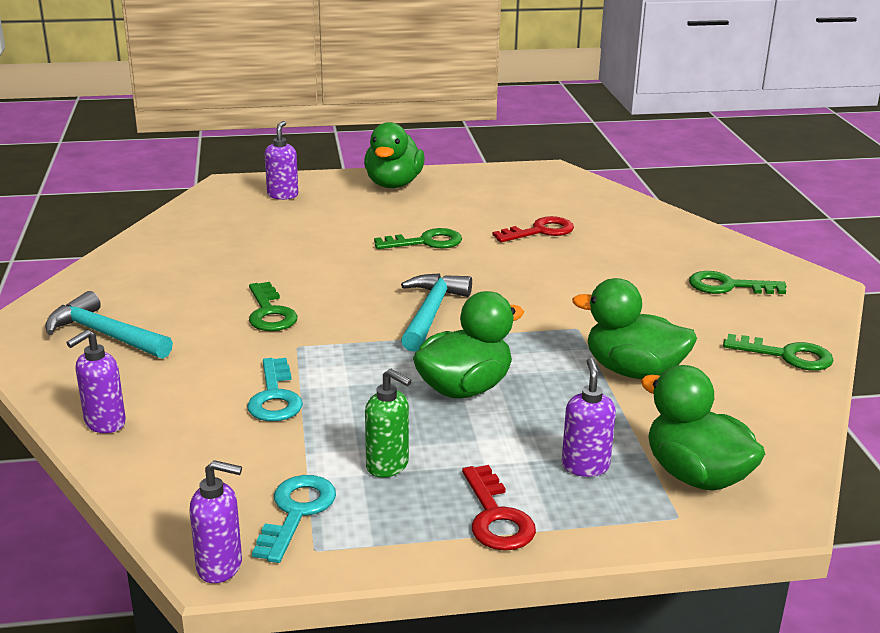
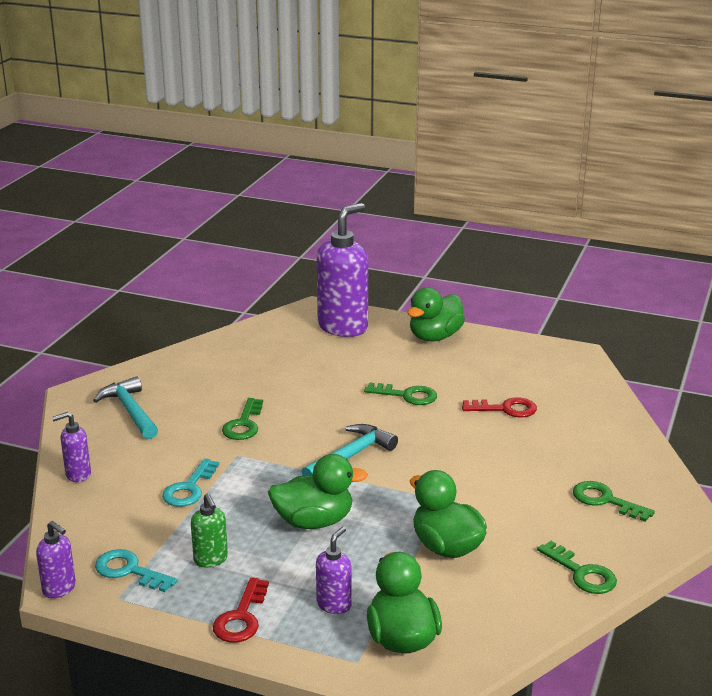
camera: 30 degrees right, 0 degrees up
turquoise key [252,475,336,563] -> turquoise key turned 105 degrees counterclockwise [95,549,178,592]
purple soap dispenser [265,121,298,200] -> purple soap dispenser [317,203,368,337], size x2.12

